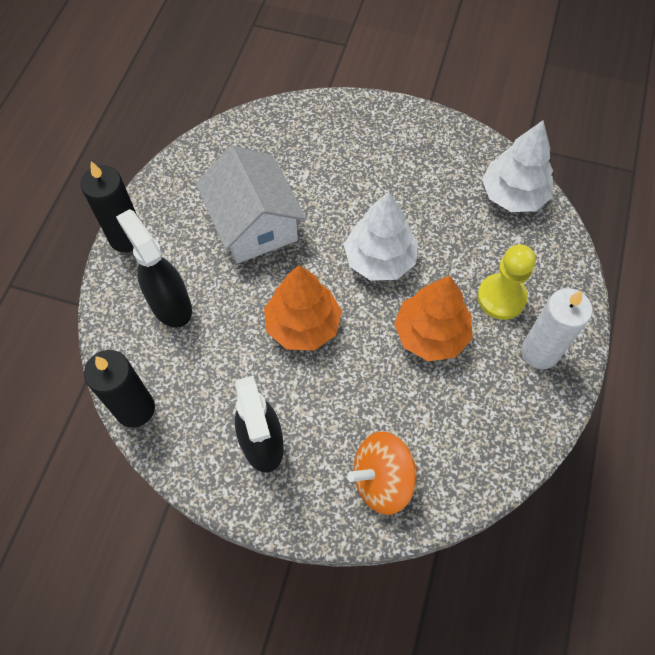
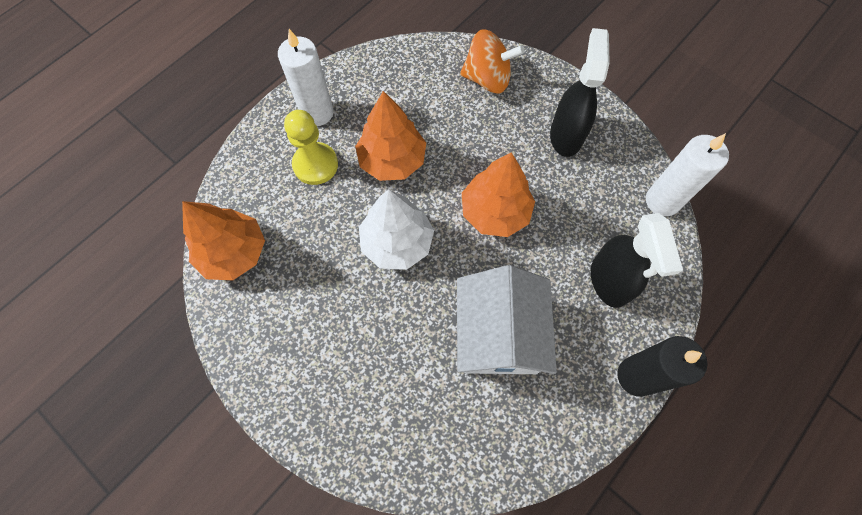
camera: 155 degrees left, 5 degrees up
black candle [84,350,155,428] -> white candle [646,133,729,216]
white tree [482,121,553,212] -> orange tree [182,201,265,280]

